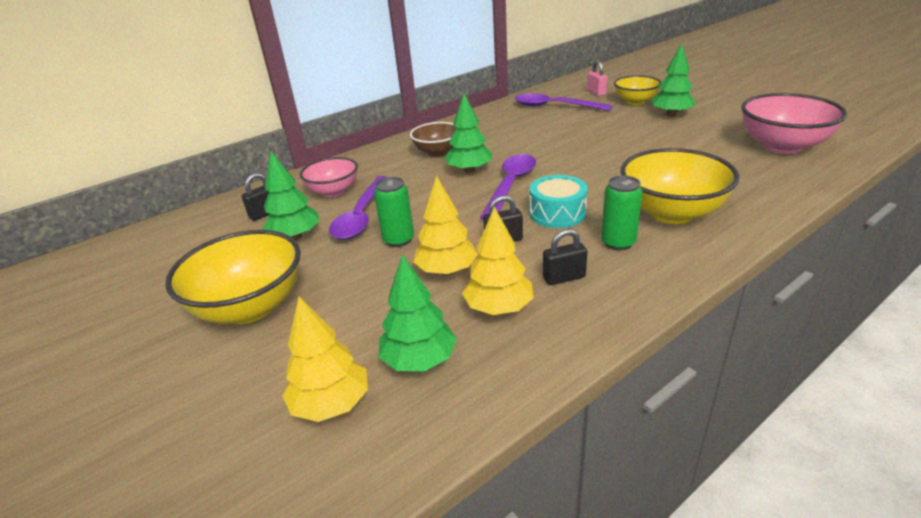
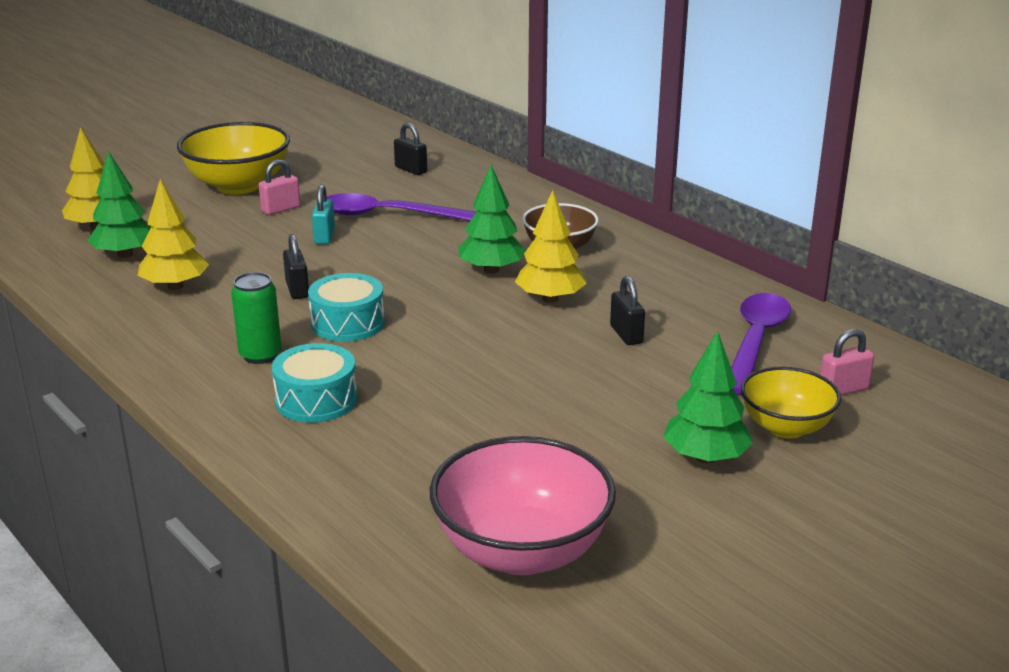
camera: 85 degrees right, 5 degrees down
green tree [262,151,320,240] -> none
pink bowl [300,157,358,197] -> none
green can [374,177,414,247] -> turquoise padlock [312,184,335,244]
yellow tree [413,175,478,275] -> yellow tree moved to [515,190,587,303]
purple spoon [480,154,536,220] -> none
black padlock [543,229,587,285] -> black padlock moved to [610,276,645,345]
yellow bowl [621,148,740,224] -> turquoise drum [272,343,358,423]
none -> pink padlock [259,159,300,215]

